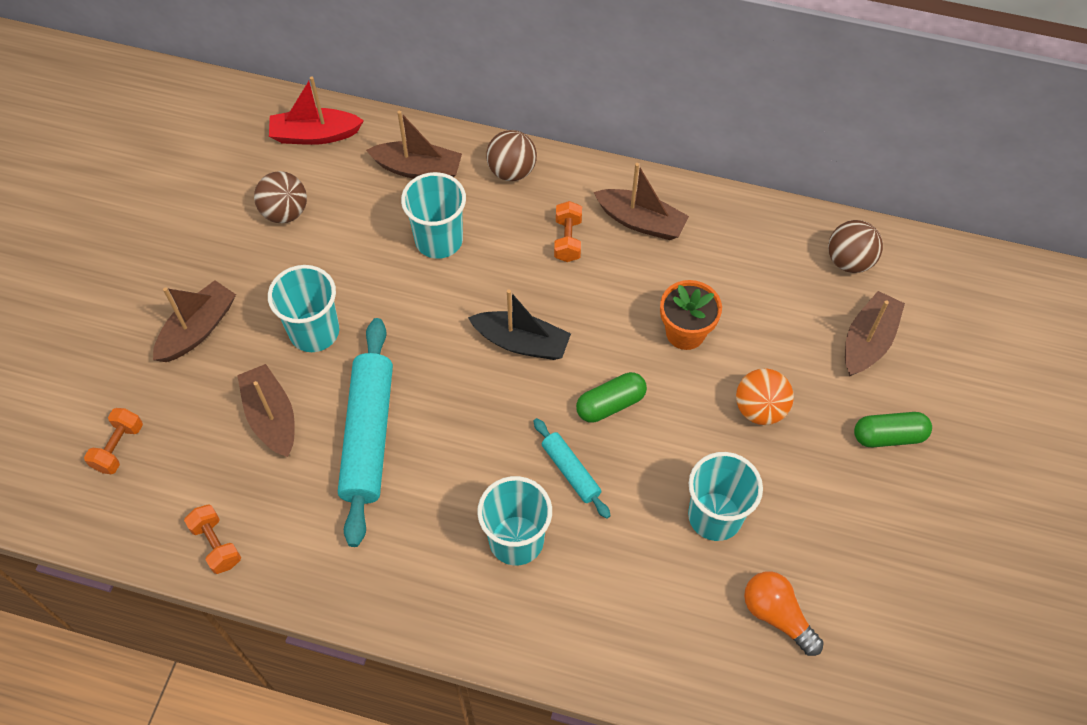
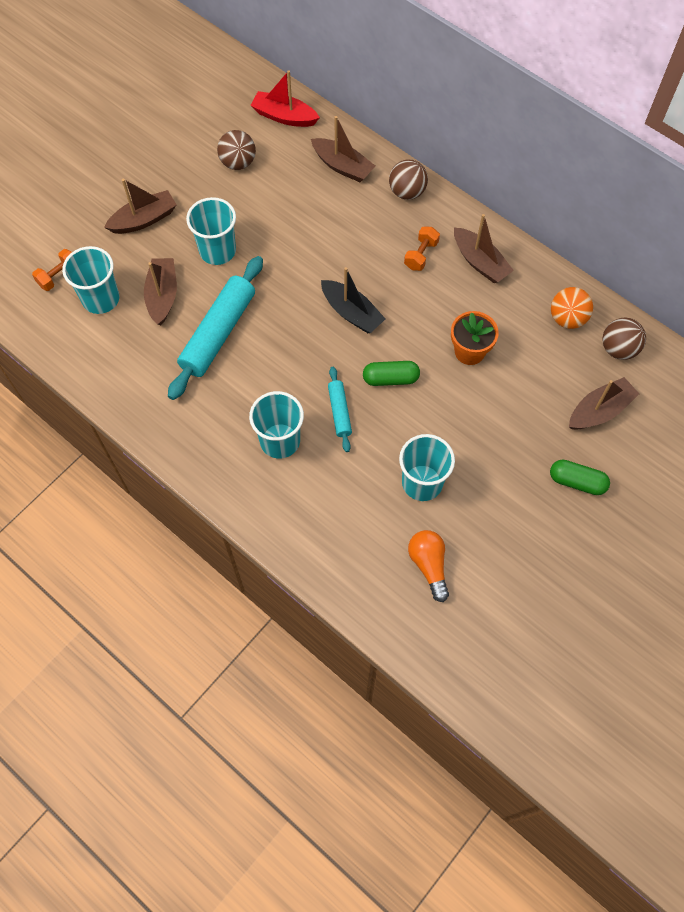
camera: 25 degrees right, 5 degrees up
orange dumbbell [184,504,241,574] -> none
turquoise cup [401,172,466,259] -> turquoise cup moved to [62,246,119,314]
orange ball [736,368,794,425] -> orange ball moved to [551,287,593,329]

